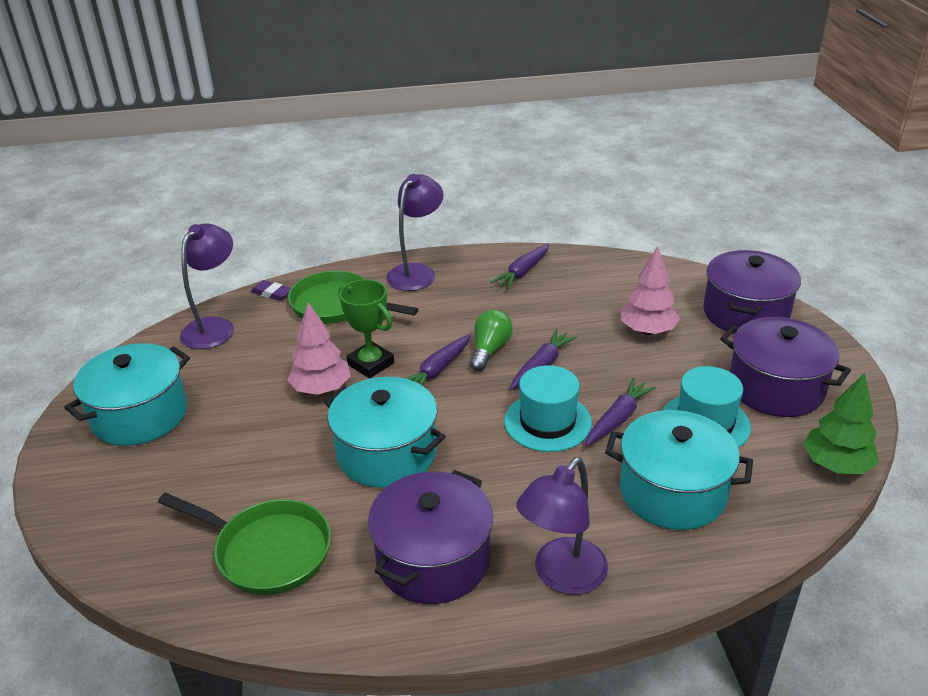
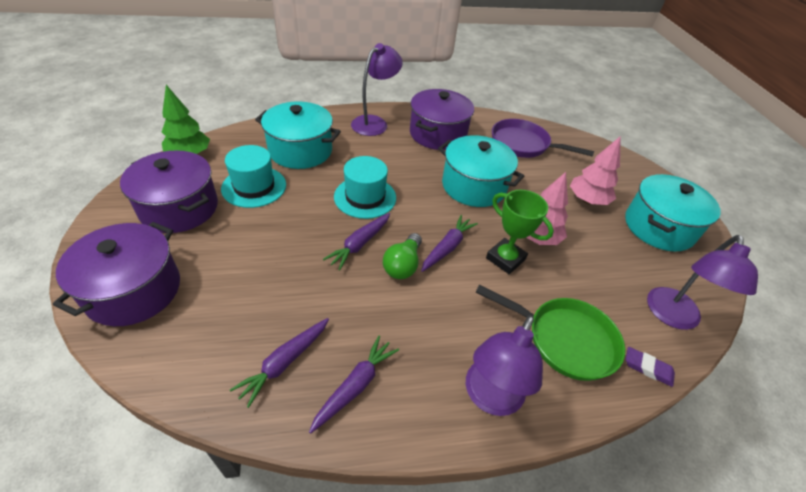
camera: 175 degrees right, 10 degrees up
green pan [158,492,331,595] -> purple pan [492,119,594,158]
purple carrot [585,378,656,446] -> purple carrot moved to [230,318,329,408]
pink tree [621,246,680,335] -> pink tree moved to [570,136,621,205]

